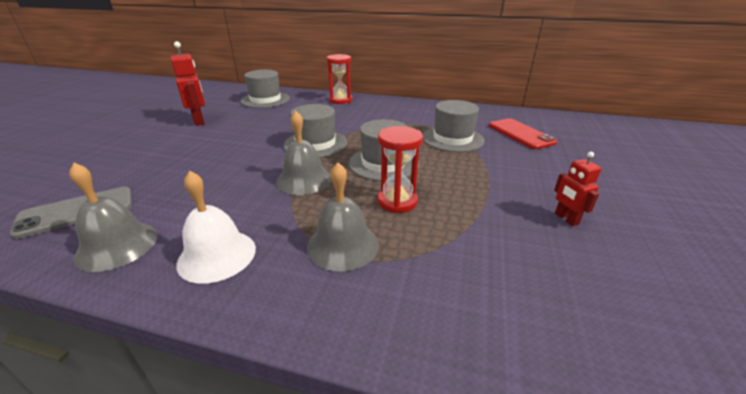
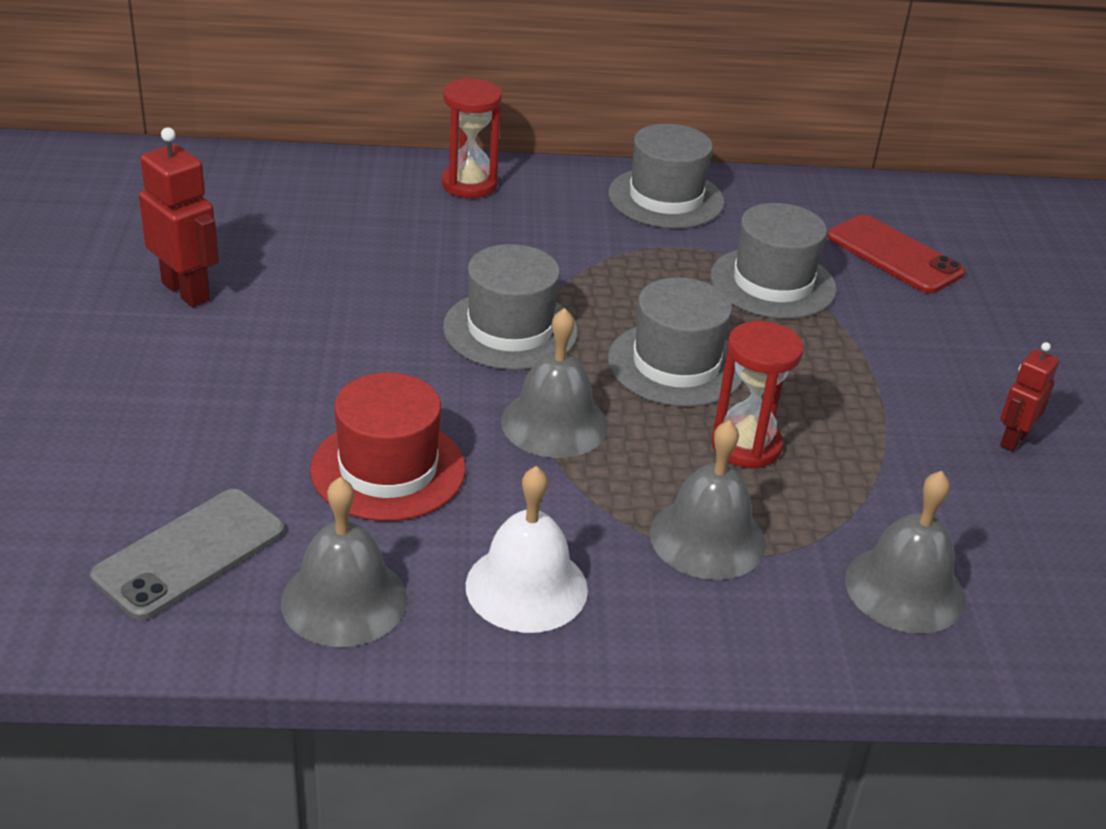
camera: 20 degrees left, 5 degrees up
grey hat [241,70,290,108] -> grey hat moved to [608,124,724,228]
red robot [554,152,602,226] -> red robot turned 75 degrees clockwise [1000,342,1059,452]
none -> red hat [310,373,466,521]
none -> grey bell [845,471,965,634]

